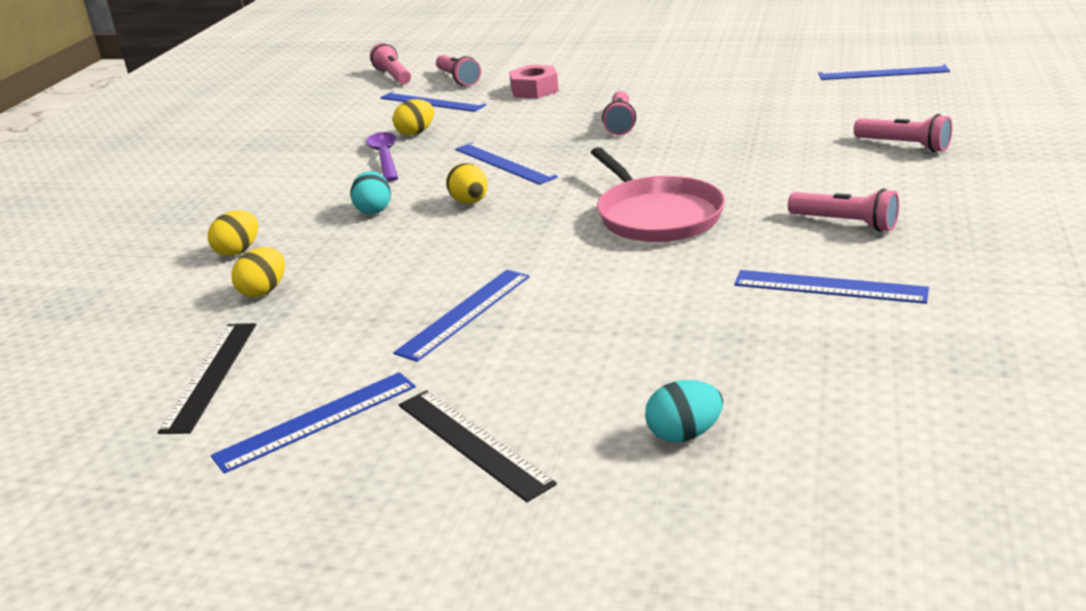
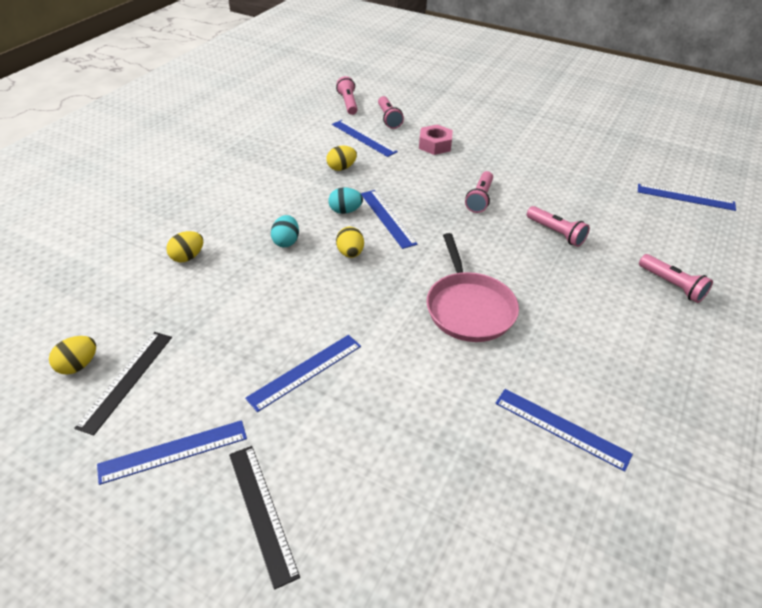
camera: 10 degrees right, 15 degrees up
yellow egg [231,247,285,297] -> yellow egg moved to [49,336,96,375]
purple spoon [366,132,398,182] -> none
turquoise egg [645,380,723,443] -> turquoise egg moved to [328,187,363,214]
pink flashlight [788,188,899,232] -> pink flashlight moved to [527,206,590,247]

